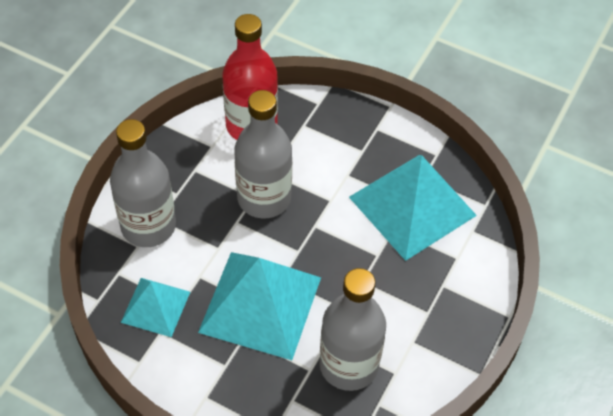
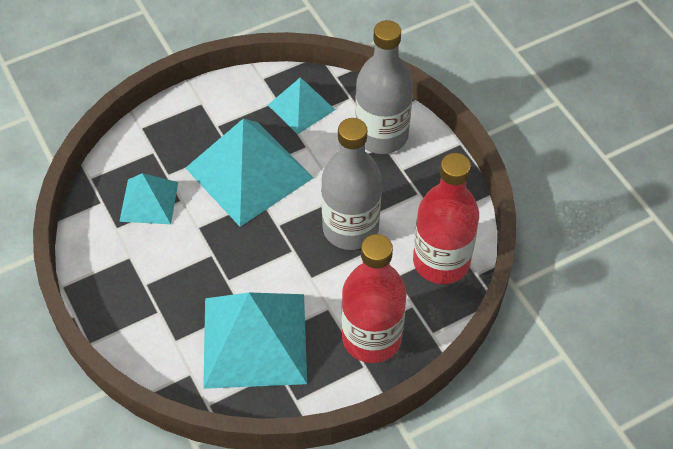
camera: 125 degrees right, 0 degrees up
grey bottle [319,268,386,391] -> turquoise pyramid [119,173,178,224]
none -> red bottle [341,234,407,363]

